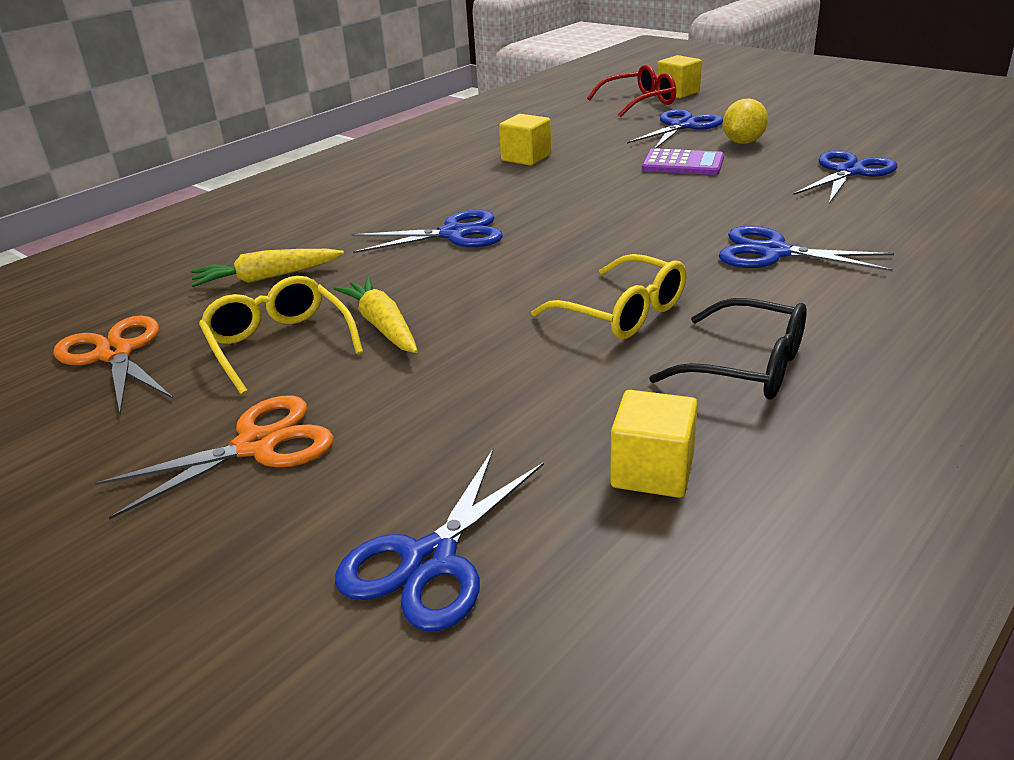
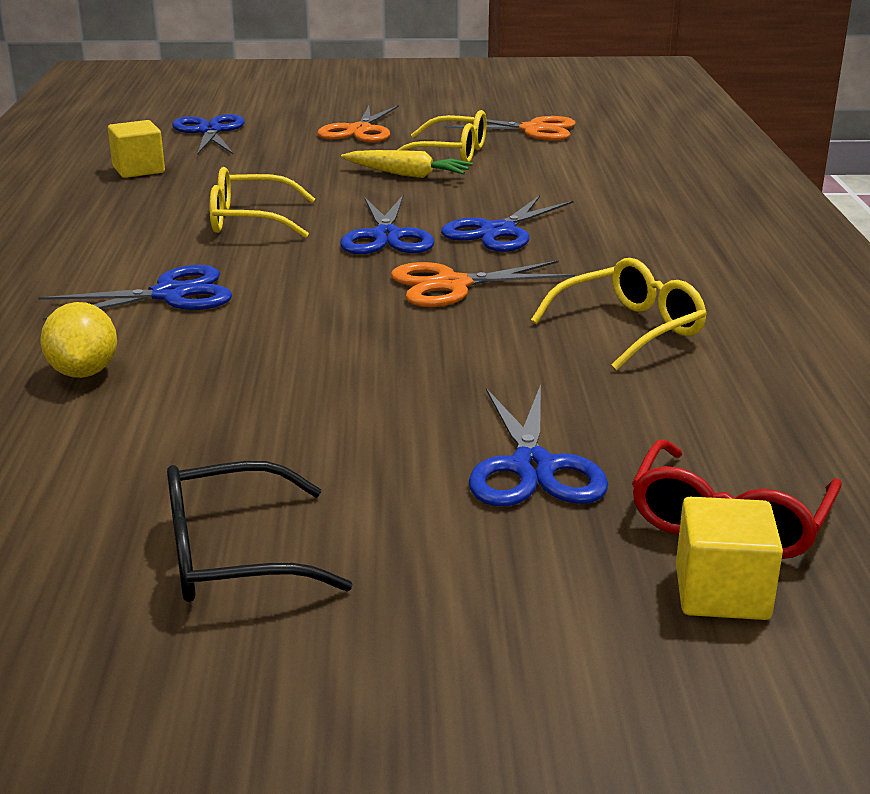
camera: 135 degrees right, 5 degrees down
yellow carrot [191,249,344,287] -> none
yellow cube [499,114,551,166] -> yellow glasses [531,258,707,371]
purple calculator [642,148,724,175] -> none
black glasses [649,298,807,400] -> black glasses moved to [167,461,353,602]
yellow lemon [723,98,768,144] -> yellow lemon moved to [40,302,117,378]
blue scissors [794,150,897,204] -> blue scissors moved to [340,195,434,254]
none -> orange scissors [391,260,575,307]

